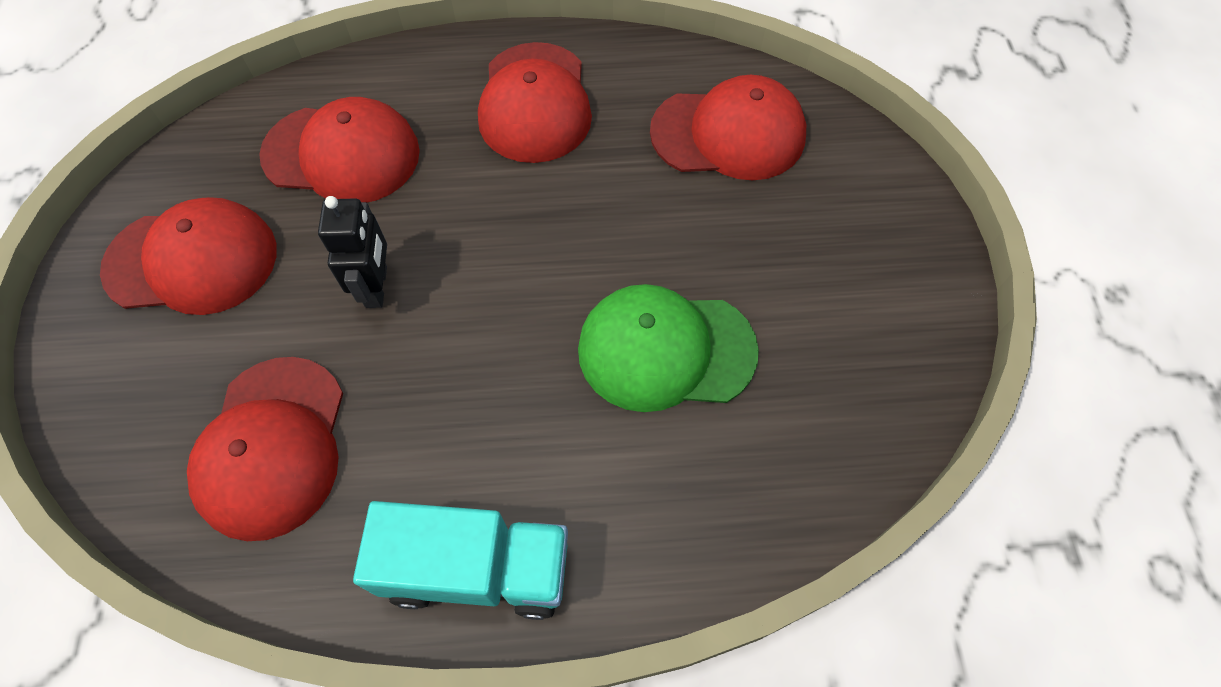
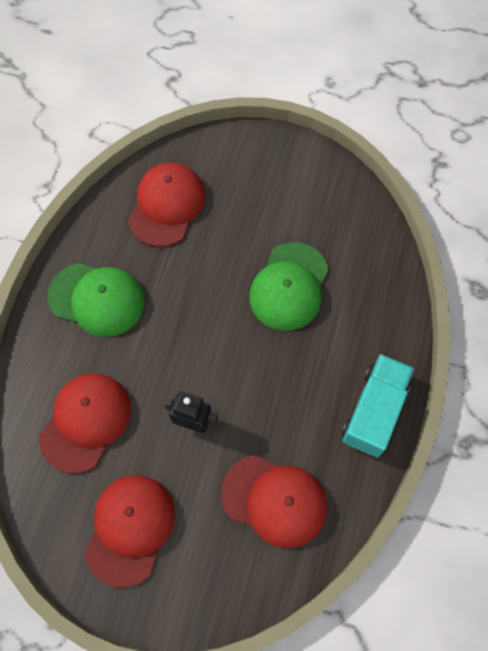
camera: 70 degrees left, 5 degrees up
red cap [478,42,592,163] -> green cap [48,263,144,337]

